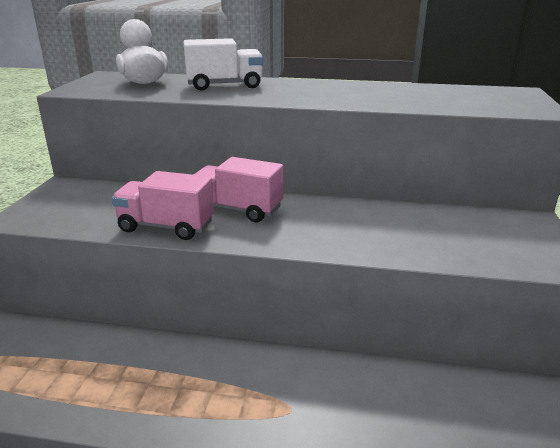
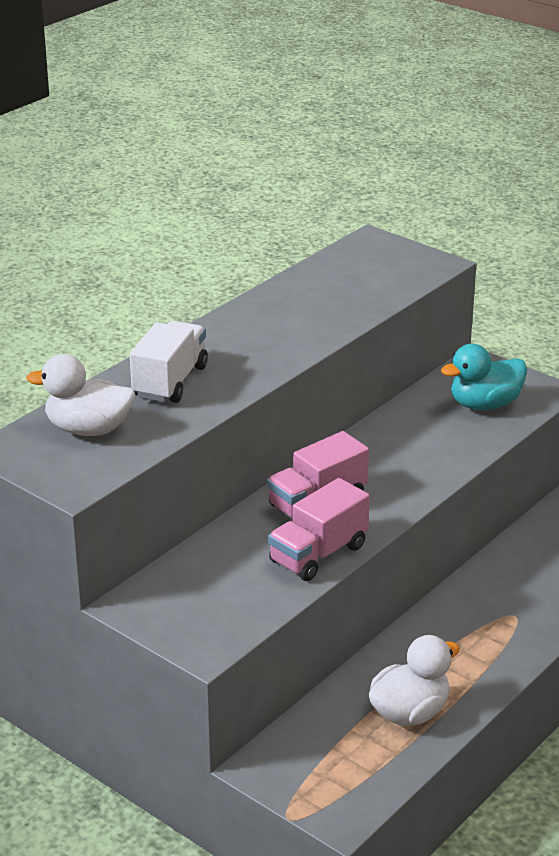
camera: 60 degrees left, 5 degrees up
none -> white duck [369,635,460,727]
none -> turquoise duck [441,344,527,410]

